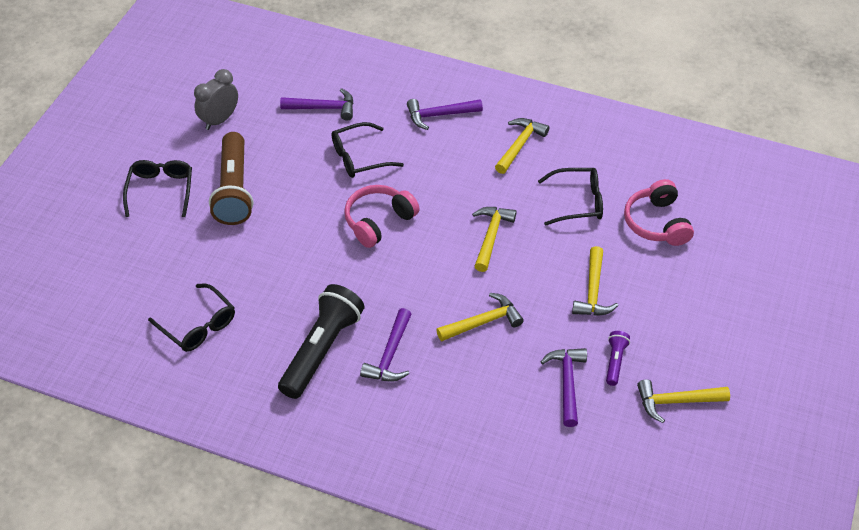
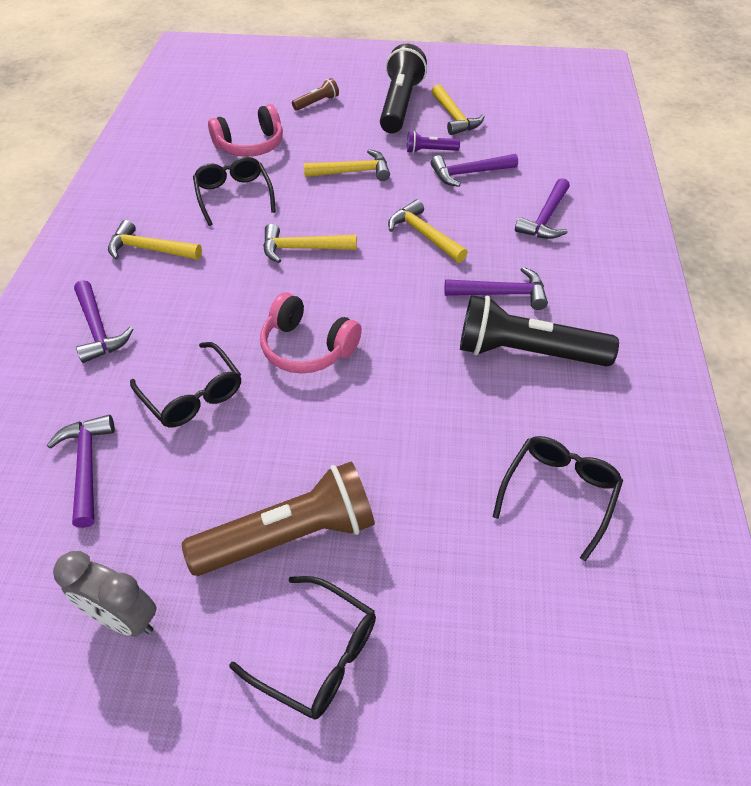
camera: 105 degrees left, 0 degrees up
black glasses [123,160,192,217] -> black glasses turned 135 degrees counterclockwise [229,576,376,720]
none -> brown flashlight [292,78,339,110]
none -> black flashlight [380,44,427,133]
none -> purple hammer [515,178,570,239]

